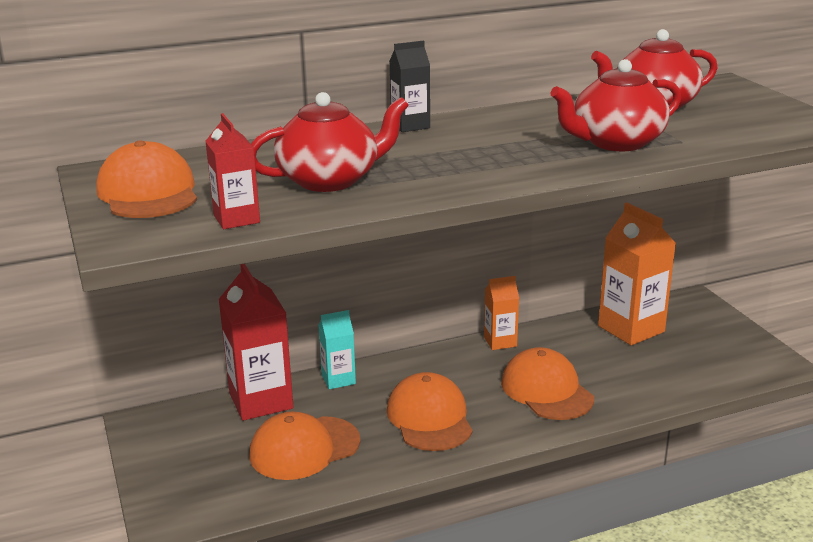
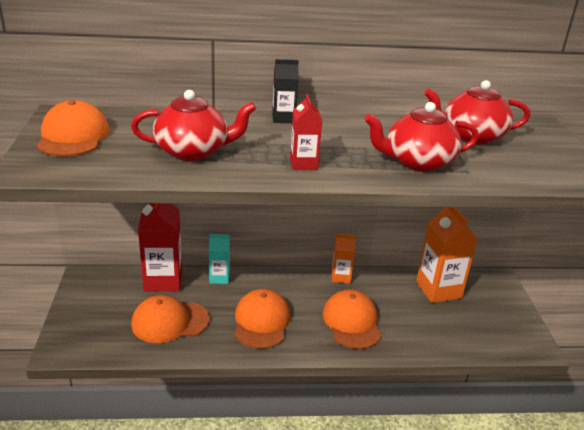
camera: 15 degrees right, 5 degrees up
red carton [205,113,260,229] -> red carton moved to [290,94,322,170]

